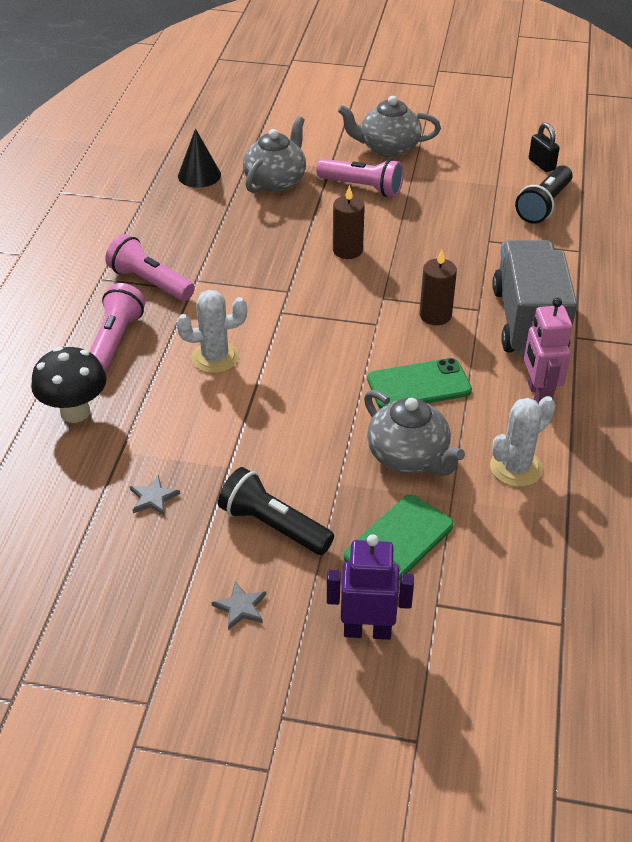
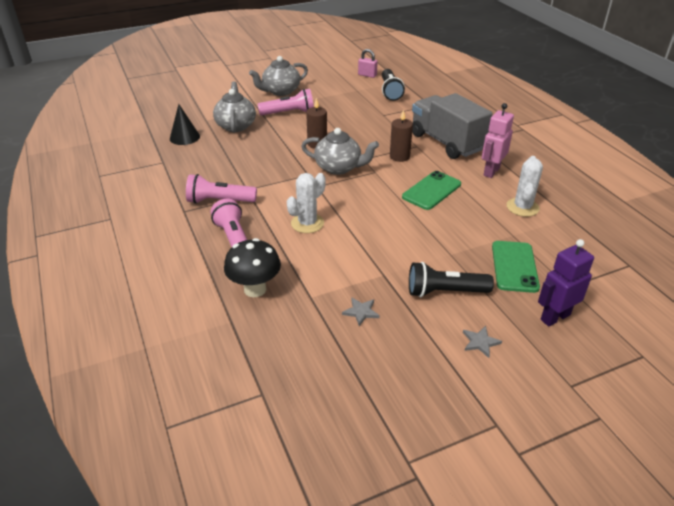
camera: 35 degrees left, 5 degrees down
grey teapot [364,390,465,476] -> grey teapot moved to [301,128,379,175]
pink robot [524,298,573,404] -> pink robot turned 75 degrees clockwise [482,103,514,178]
black padlock [529,123,560,172] -> pink padlock [358,49,378,78]

